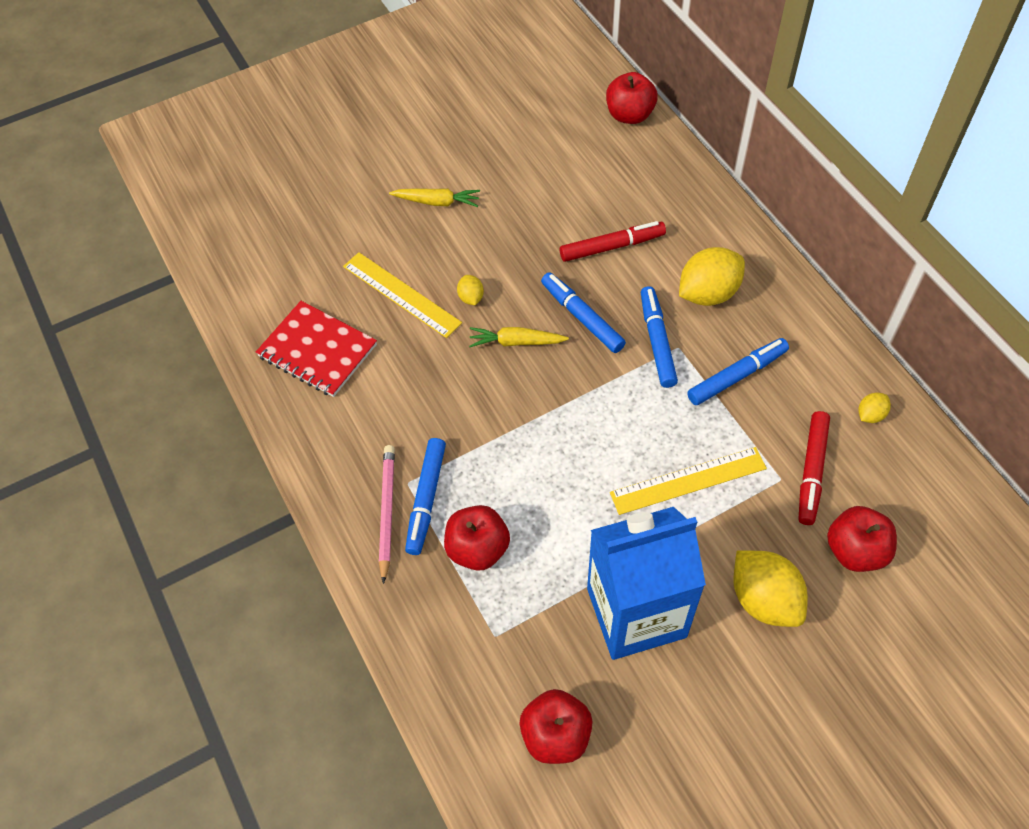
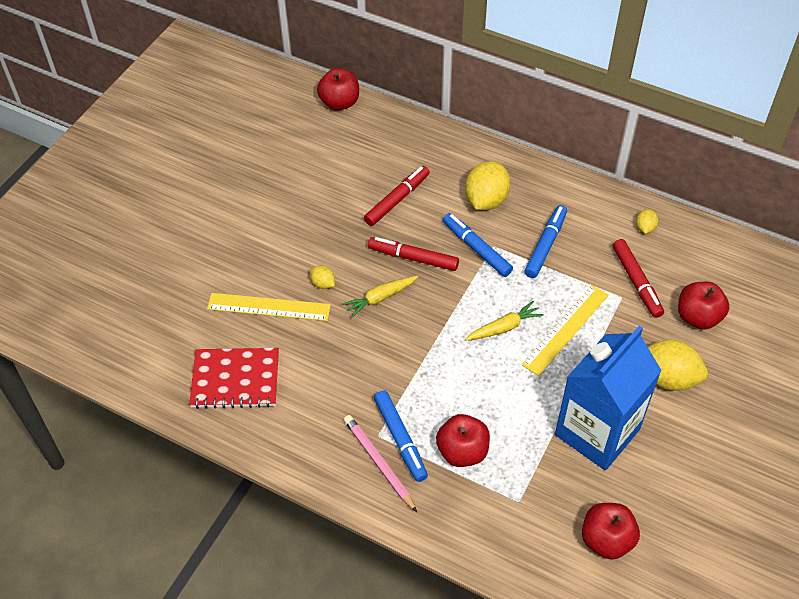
camera: 35 degrees left, 5 degrees down
yellow carrot [389,188,480,207] -> yellow carrot moved to [465,301,544,341]
blue marker [541,272,626,353] -> red marker [368,237,459,271]

